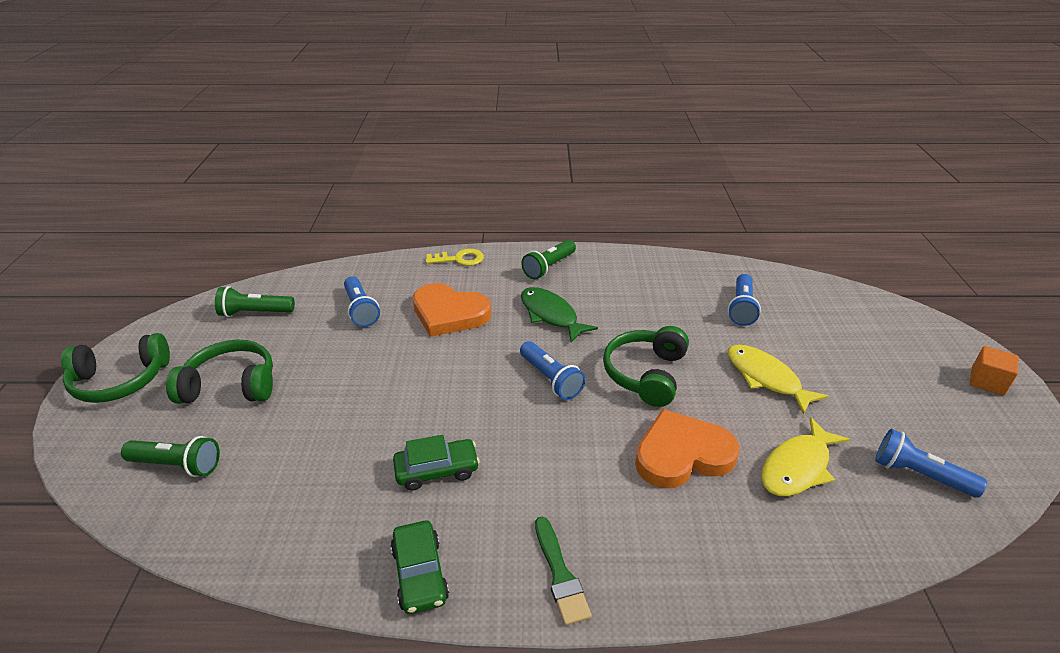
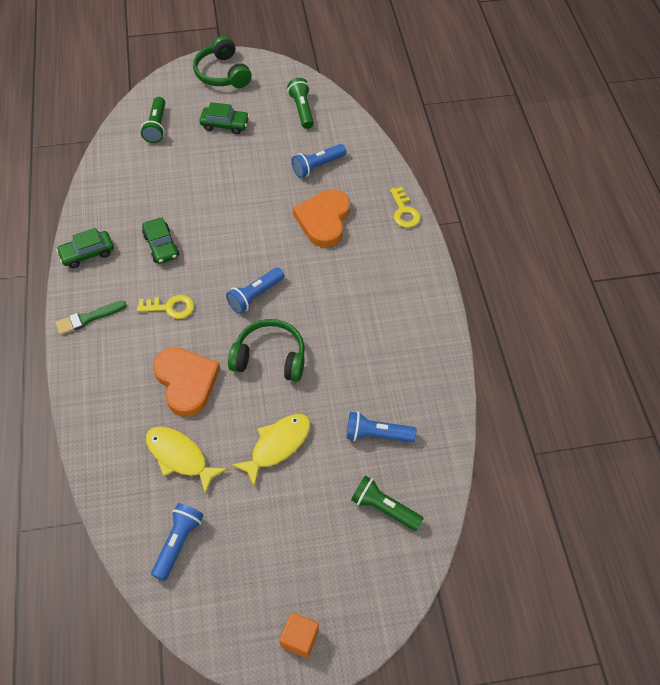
camera: 80 degrees right, 20 degrees up
green headphones [166,340,273,404] -> green car [200,102,250,134]
green flashlight [521,240,576,279] -> green flashlight moved to [351,475,424,531]
green fish [521,287,598,343] -> none
none -> yellow key [137,295,194,319]

